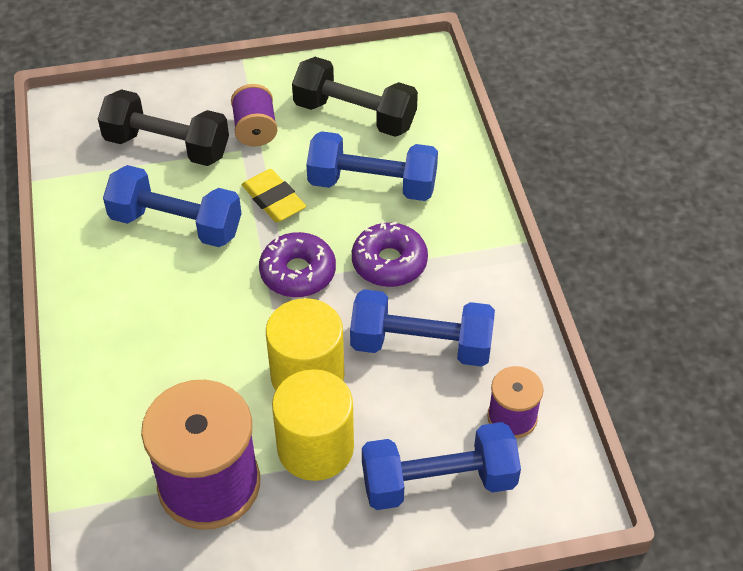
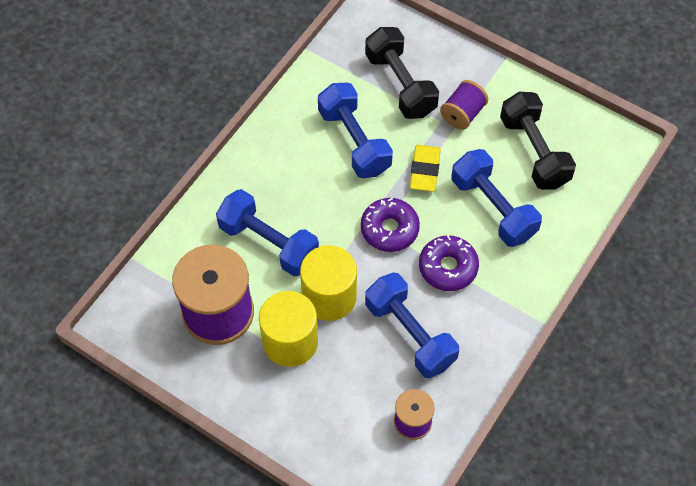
camera: 45 degrees right, 10 degrees up
blue dumbbell [362,422,521,510] -> blue dumbbell moved to [216,189,319,276]

